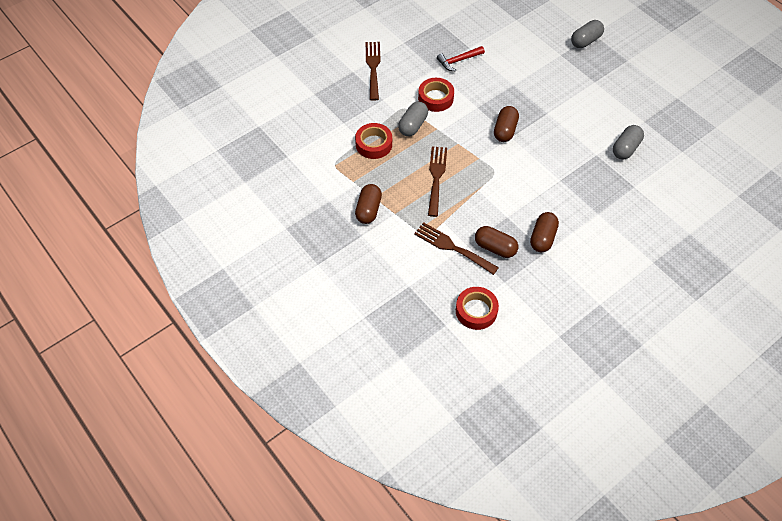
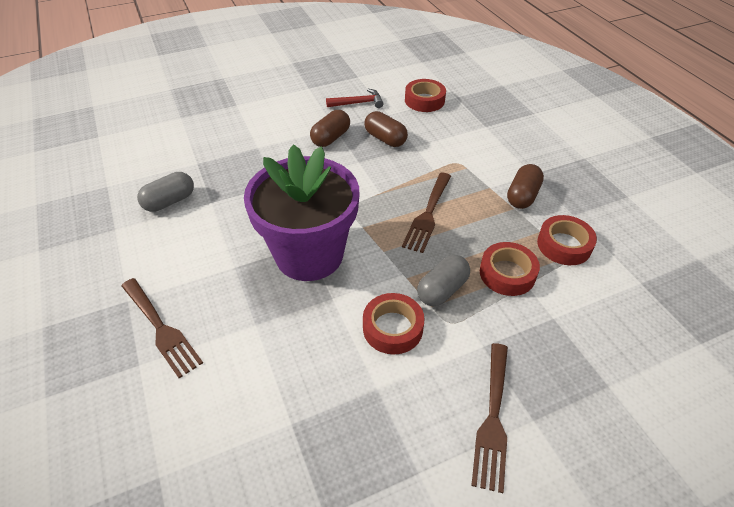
camera: 165 degrees left, 10 degrees down
brown fork [414,222,499,275] -> brown fork moved to [121,278,203,378]
red hammer [437,46,485,72] -> red hammer moved to [326,89,384,108]
brown capsule [494,106,519,142] -> purple flower pot [244,144,359,281]
grey capsule [571,20,604,48] -> none
none -> red tape [537,215,597,265]

